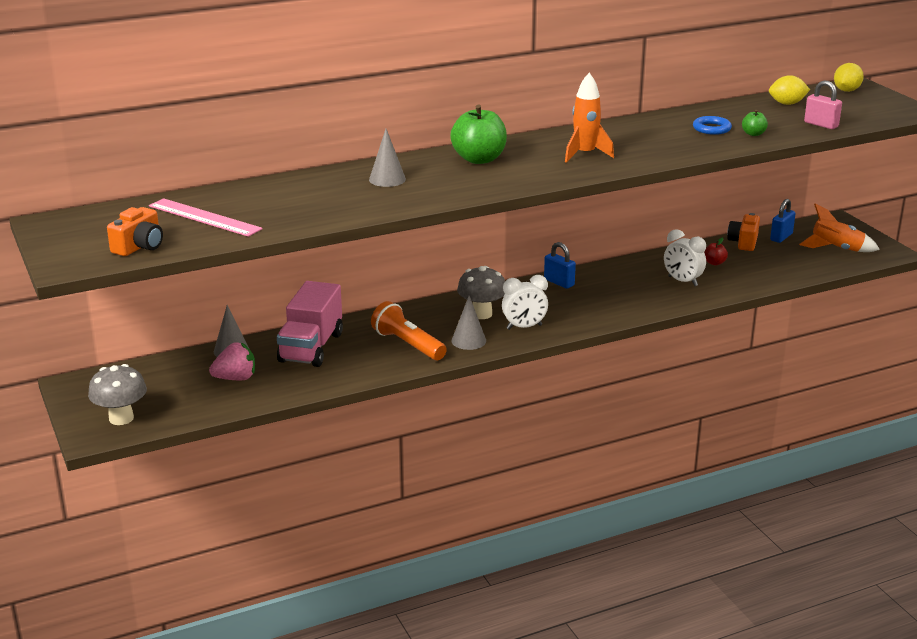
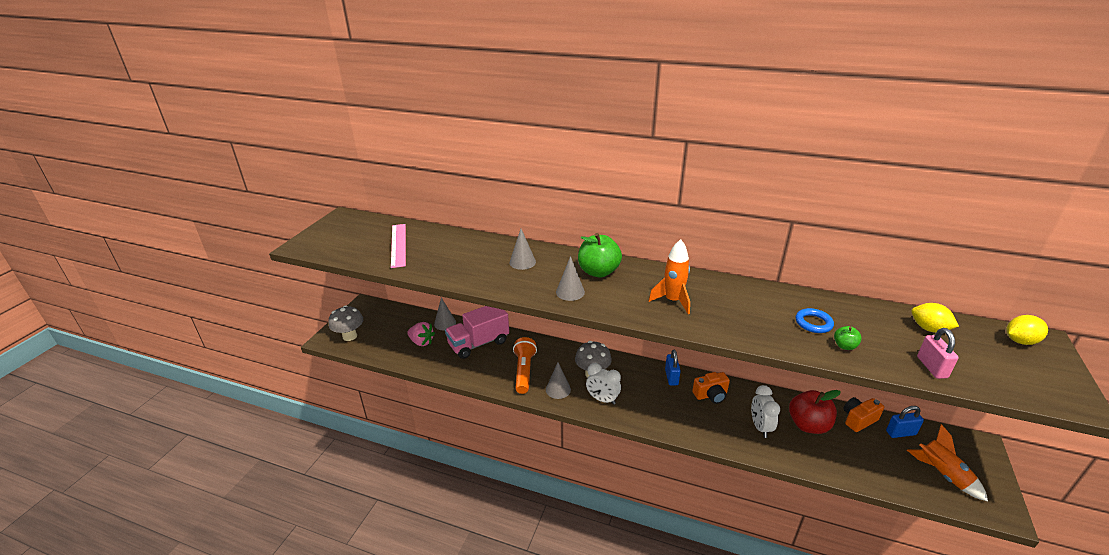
camera: 45 degrees right, 5 degrees up
orange camera [107,207,163,256] -> orange camera moved to [692,372,730,404]
red apple [704,237,728,265] -> red apple [789,390,841,434], size x2.13
none -> grey cone [556,256,585,301]

